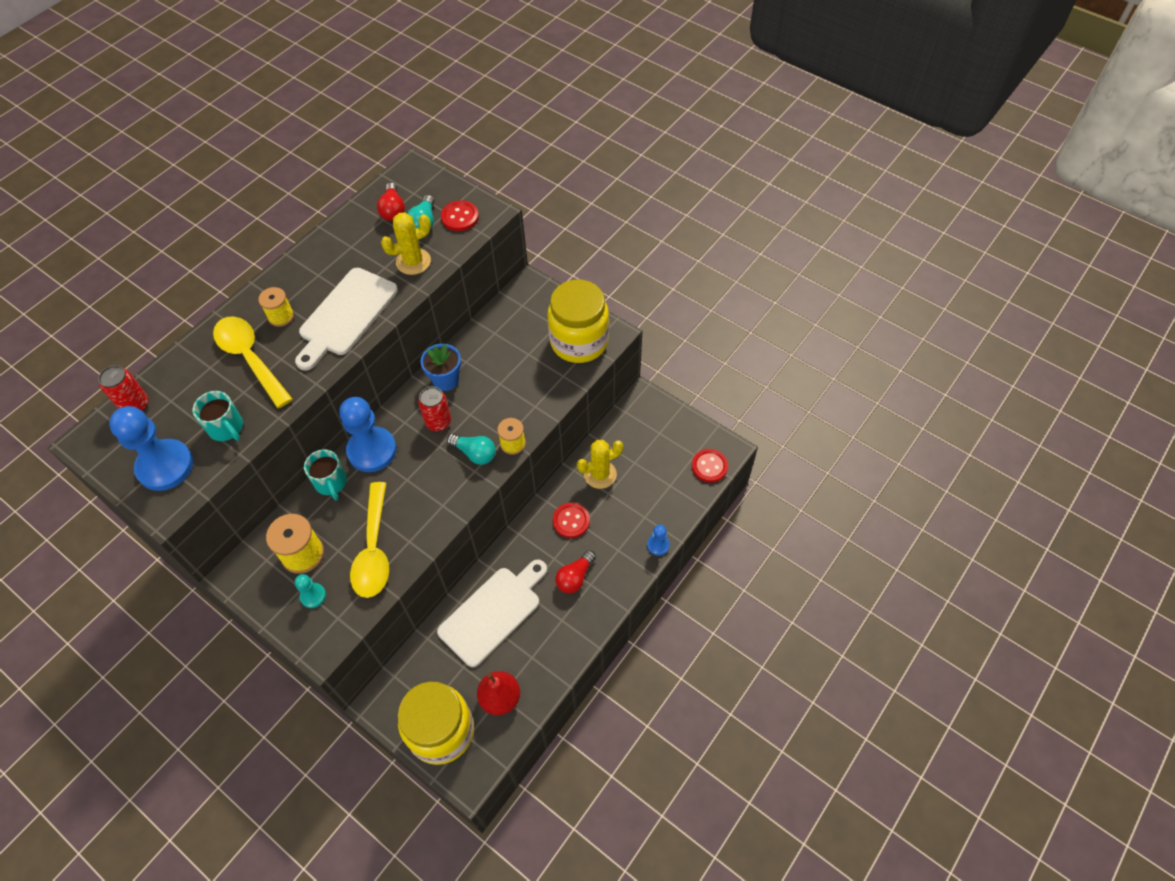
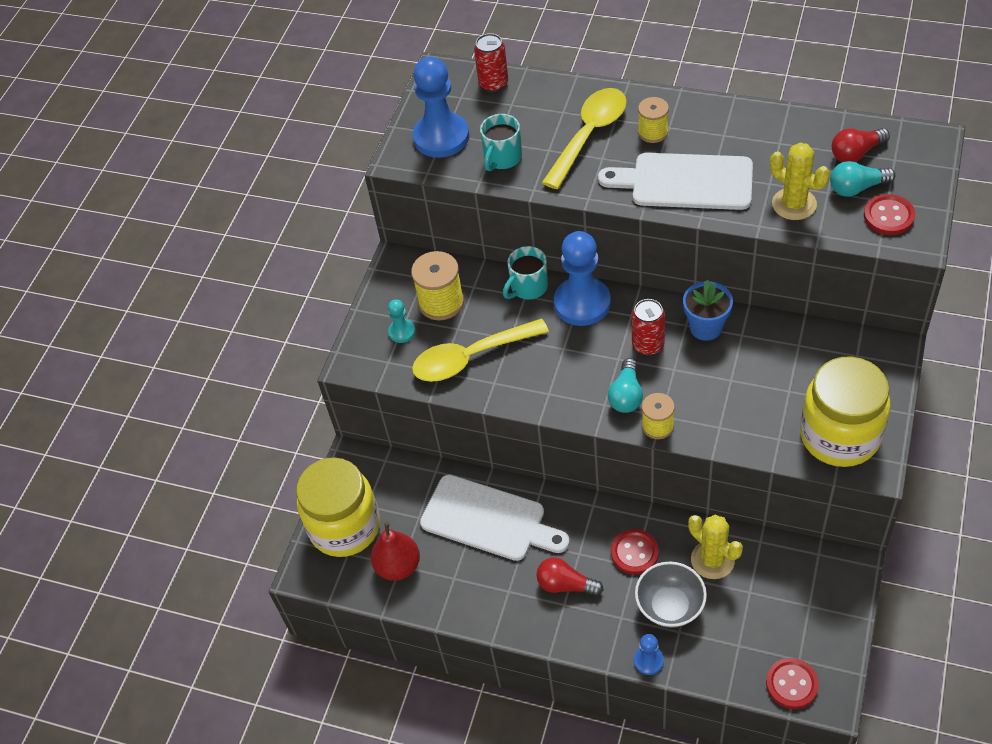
camera: 75 degrees right, 5 degrees down
none -> grey bowl [635,561,707,628]

